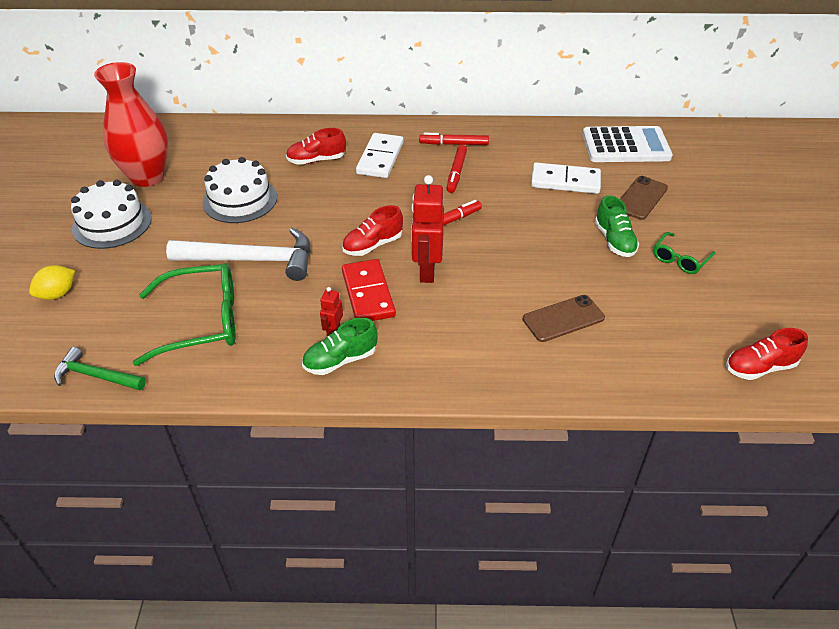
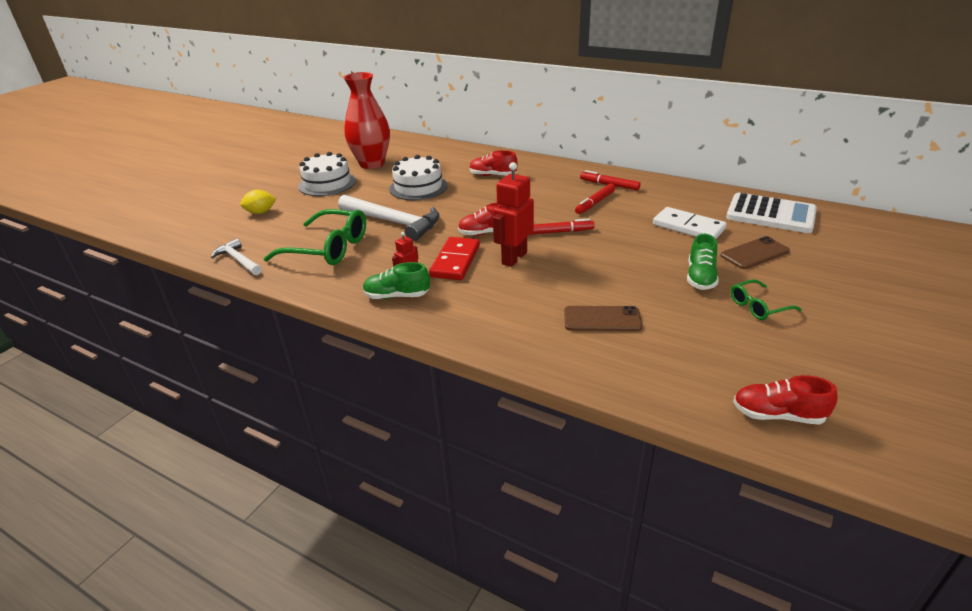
camera: 30 degrees right, 10 degrees down
green hammer [54,347,146,390] -> white hammer [211,238,262,275]
white domino [356,133,403,178] -> none

